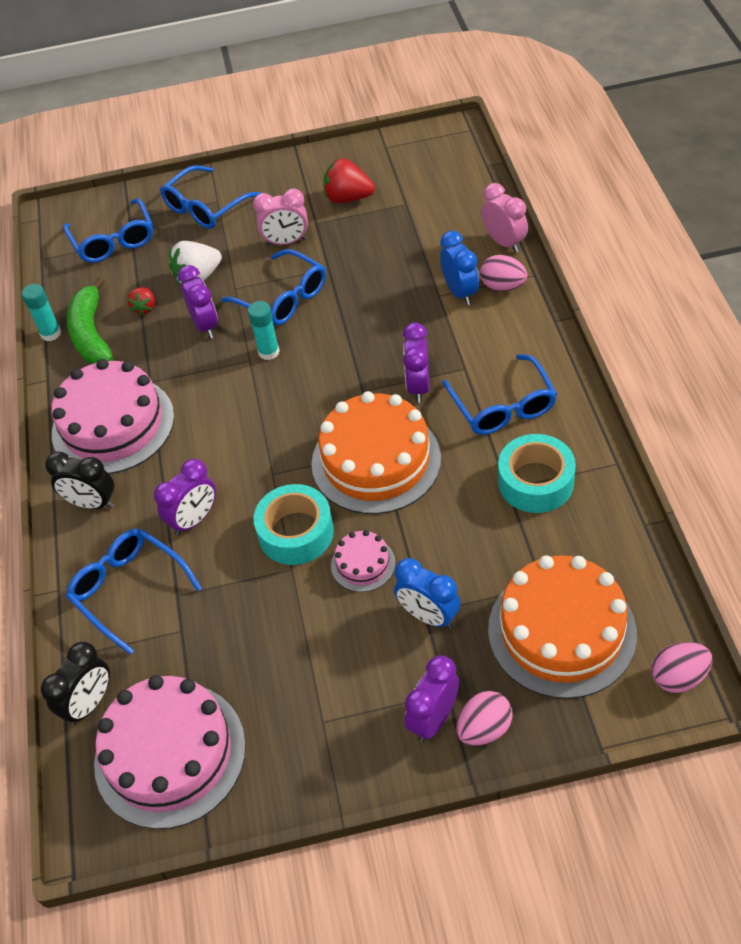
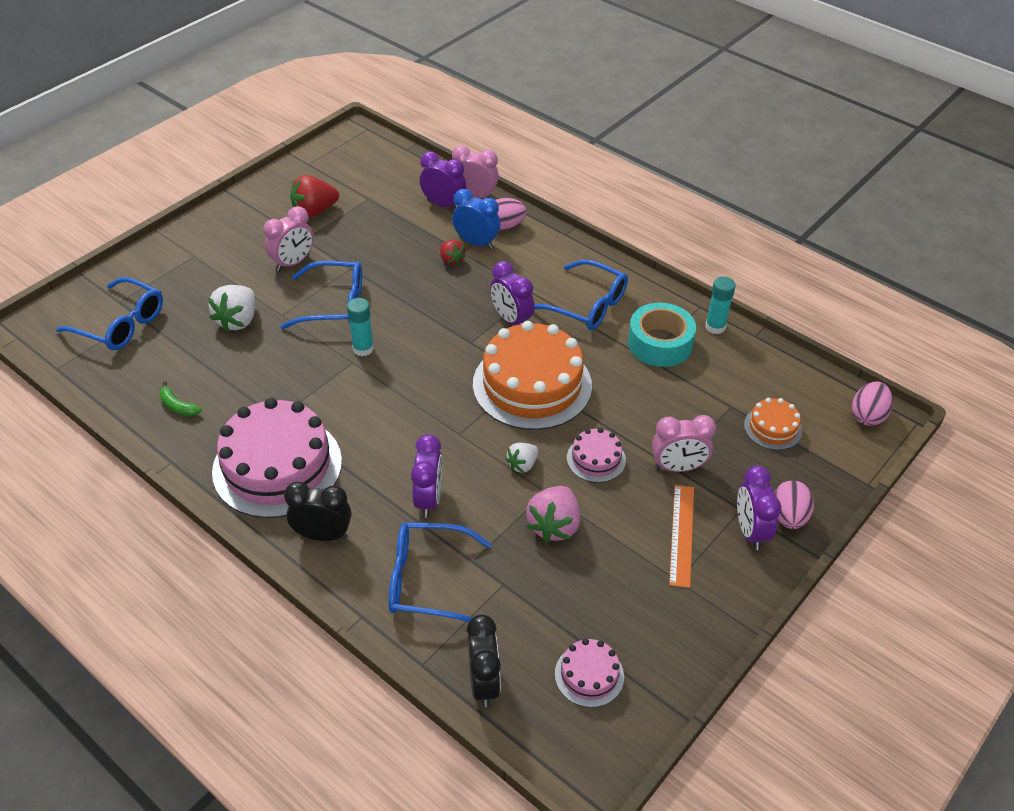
camera: 45 degrees left, 5 degrees down
turquoise glue stick [22,284,61,341] -> turquoise glue stick moved to [705,276,735,334]
black clock [45,452,114,509] -> black clock turned 150 degrees counterclockwise [284,482,351,541]
green banana [67,277,113,364] -> green banana [159,381,202,417], size x0.47
pink cake [94,675,246,829] -> pink cake [555,639,624,708], size x0.47
red strawberry [127,287,155,316] -> red strawberry moved to [440,240,466,265]
blue glasses [160,165,261,229] -> none
purple clock [178,265,218,338] -> purple clock moved to [420,152,466,208]
turquoise tape [254,484,334,565] -> white strawberry [505,443,538,473]
blue clock [394,558,461,628] -> pink clock [652,415,716,472]
orange cake [488,555,637,699] -> orange cake [744,398,802,450], size x0.47
none -> pink strawberry [526,486,580,543]
none -> orange ruler [669,485,694,588]

